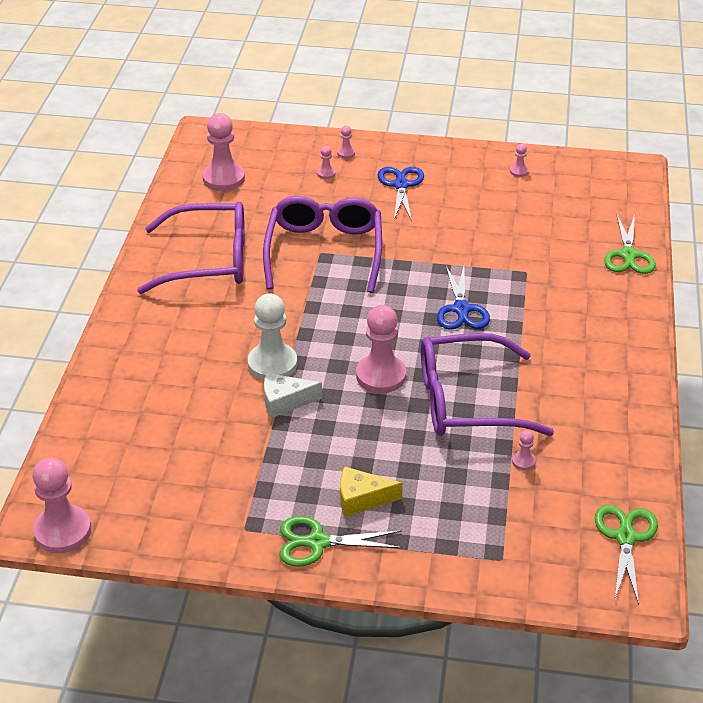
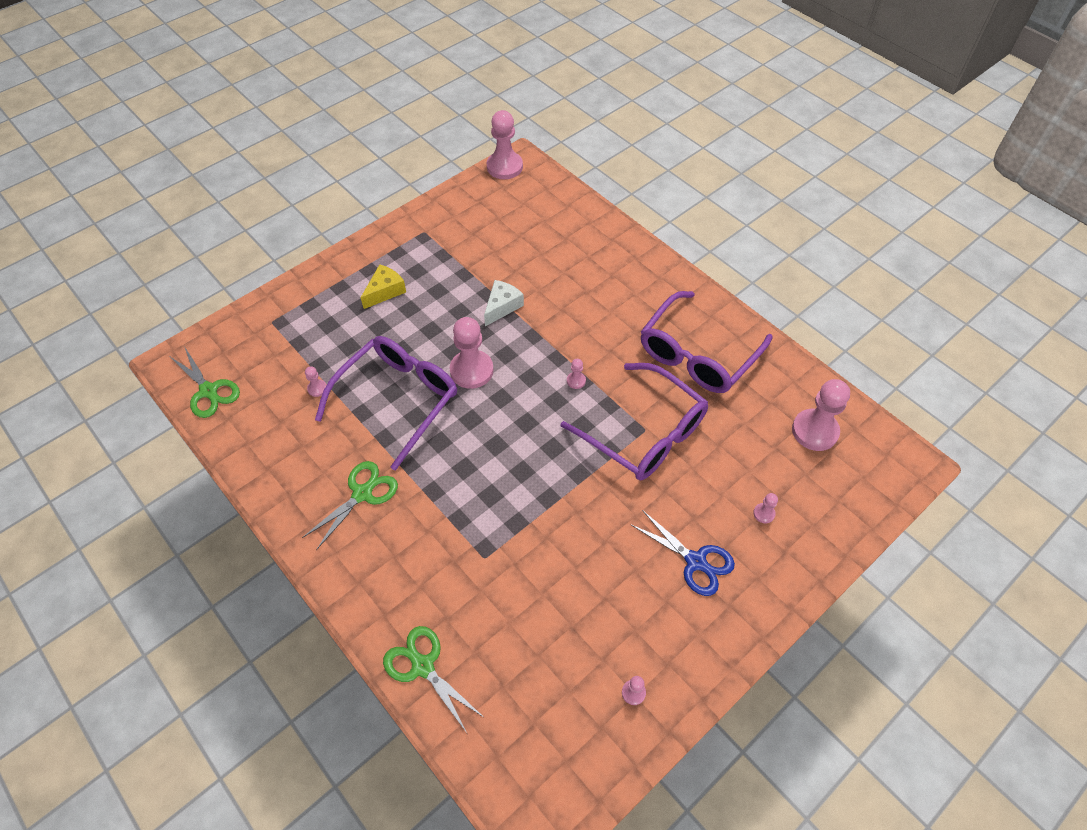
camera: 130 degrees right, 15 degrees up
white pawn [248,294,297,380] -> none
green scissors [280,516,403,567] -> green scissors moved to [302,461,398,550]
pink pawn [337,126,355,158] -> pink pawn moved to [567,359,586,389]
blue scissors [437,266,490,329] -> none

